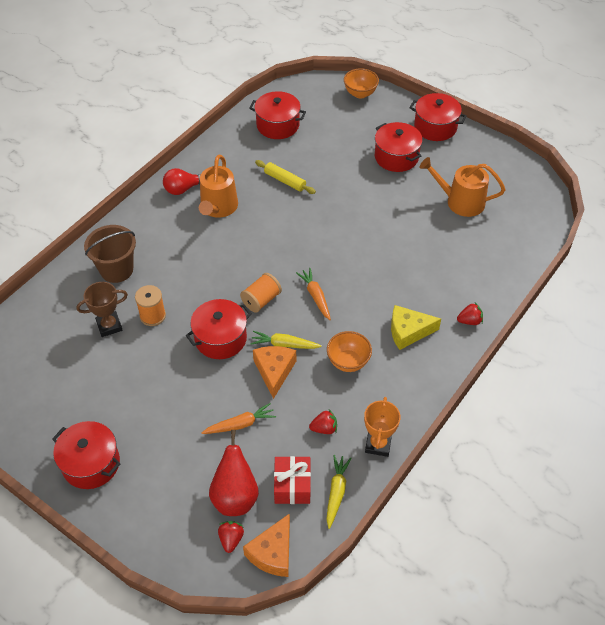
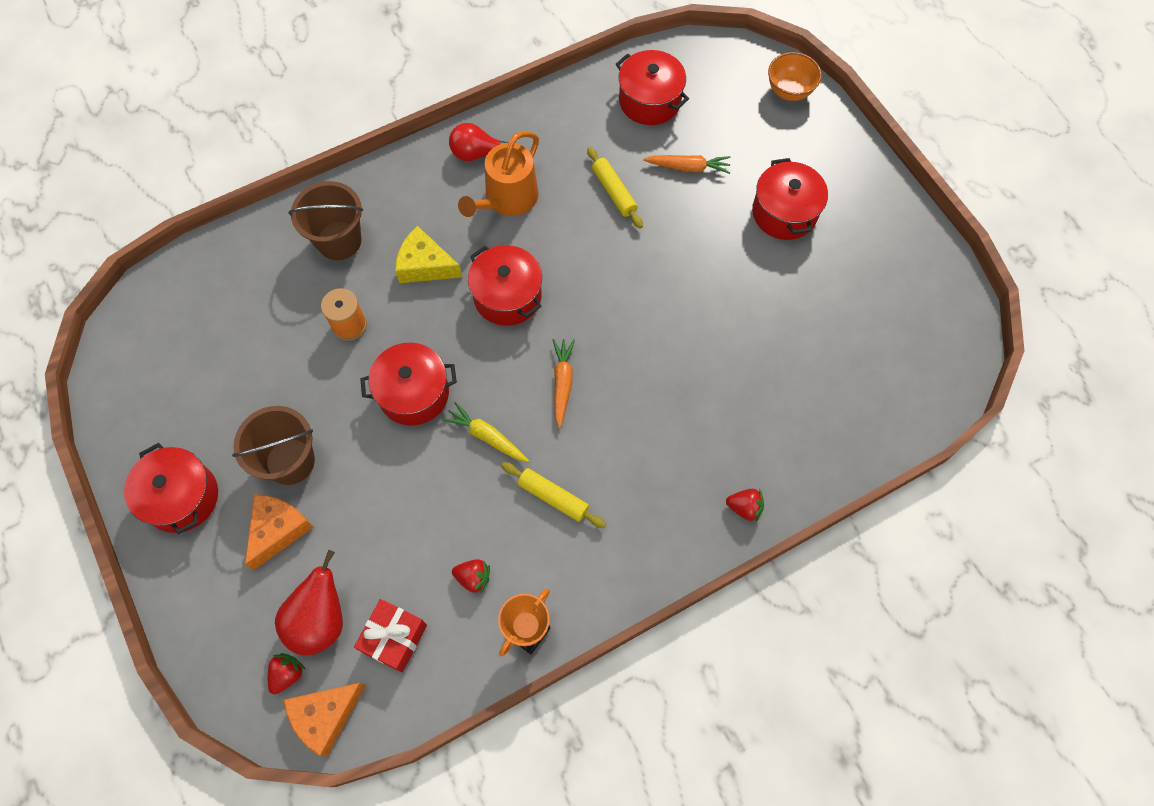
camera: 25 degrees right, 15 degrees up
brown trophy [76,282,128,337] -> none
orange carrot [202,403,276,434] -> orange carrot moved to [643,155,730,174]
orange spool [240,273,282,313] -> none
orange cheese [253,346,296,399] -> orange cheese moved to [245,494,314,570]
yellow carrot [326,455,352,529] -> none
orange bowl [327,331,372,372] -> yellow rolling pin [501,462,606,528]
yellow cheese [391,305,441,350] -> yellow cheese moved to [395,226,462,283]
red pot [409,93,467,141] -> red pot moved to [468,245,542,326]
orange watering can [420,157,505,217] -> none
none -> brown bucket [232,406,315,485]

